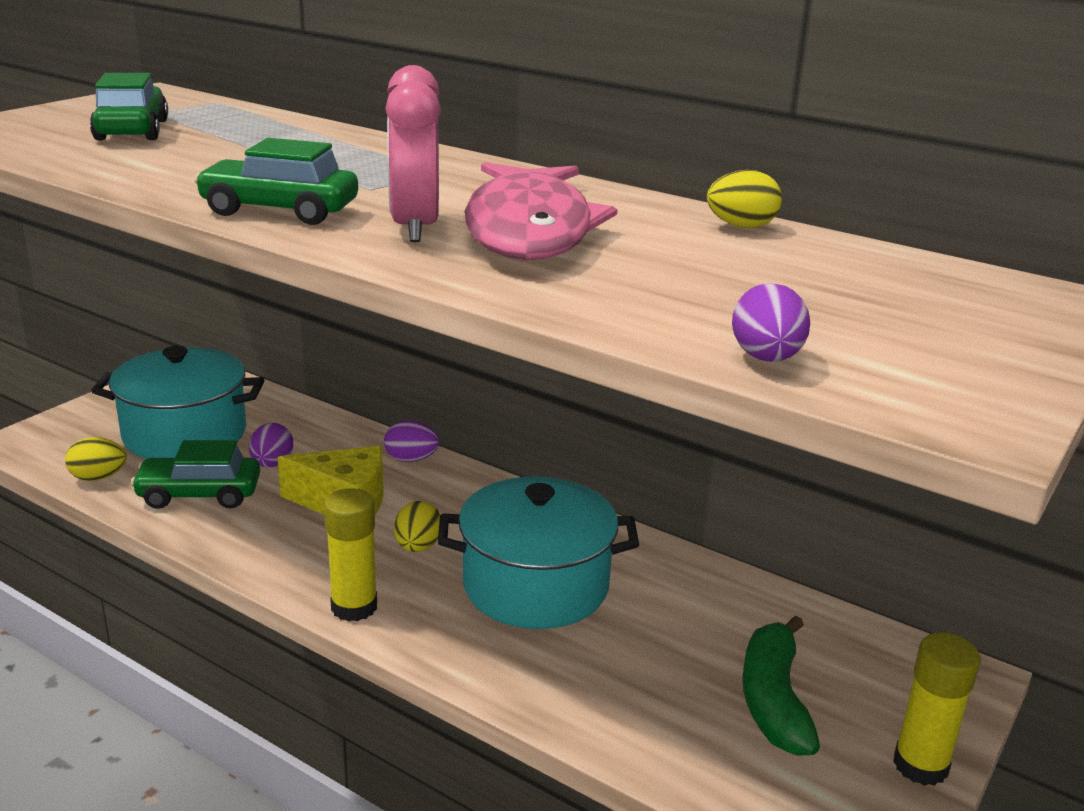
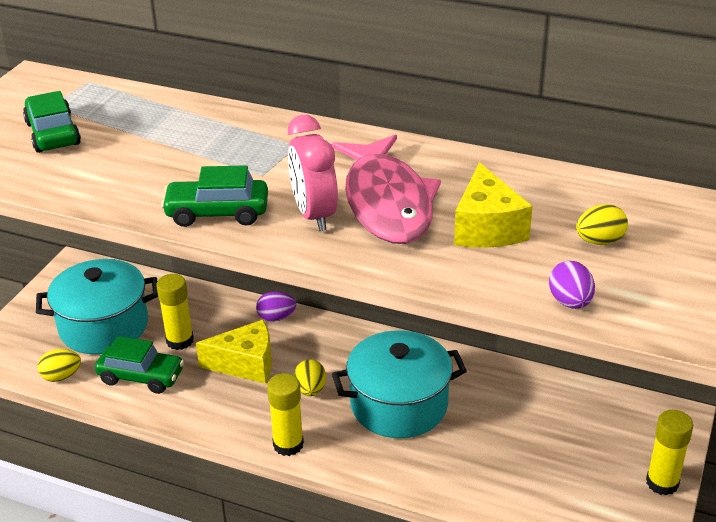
camera: 10 degrees left, 10 degrees up
green car [131,440,260,509] -> green car turned 150 degrees counterclockwise [95,336,184,394]
purple egg [249,423,293,467] -> yellow glue stick [156,274,194,350]
yellow egg [707,170,782,228] -> yellow egg moved to [576,204,628,245]
green banana [742,615,820,756] -> none
none -> yellow cheese [454,162,532,248]

